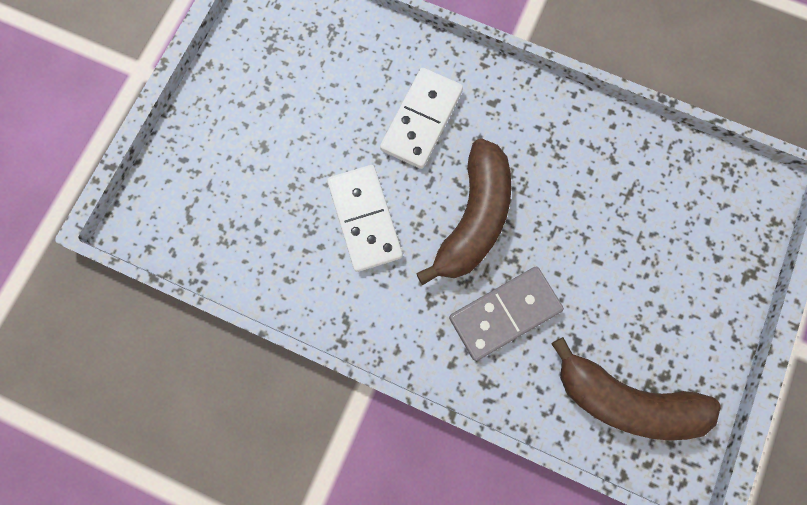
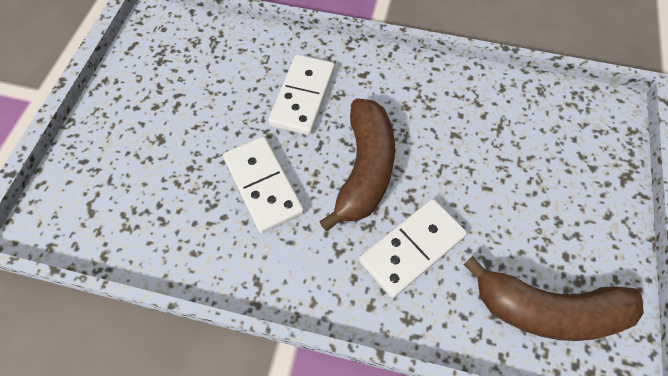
camera: 10 degrees left, 15 degrees down
grey domino [449,267,564,361] -> white domino [359,199,467,298]

